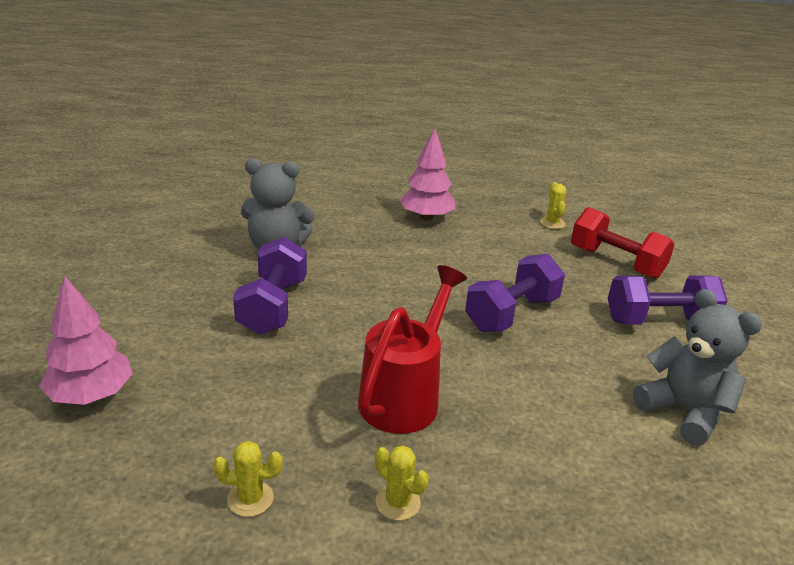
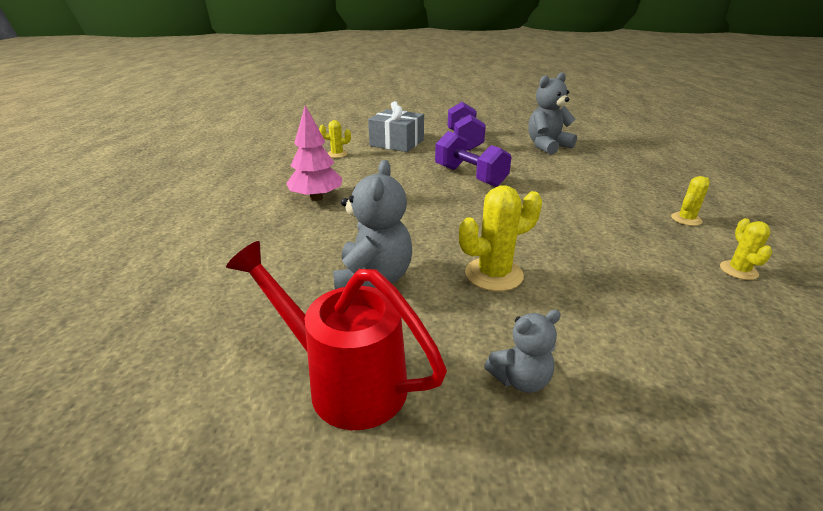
camera: 85 degrees left, 0 degrees up
pink tree [39,276,133,405] -> none
purple dumbbell [233,237,307,335] -> yellow cactus [459,185,542,291]
red watering can [358,265,467,434] -> red watering can moved to [226,241,447,430]
red dumbbell [571,207,675,279] -> grey gift [368,101,424,152]
none -> grey teddy bear [484,310,561,393]

